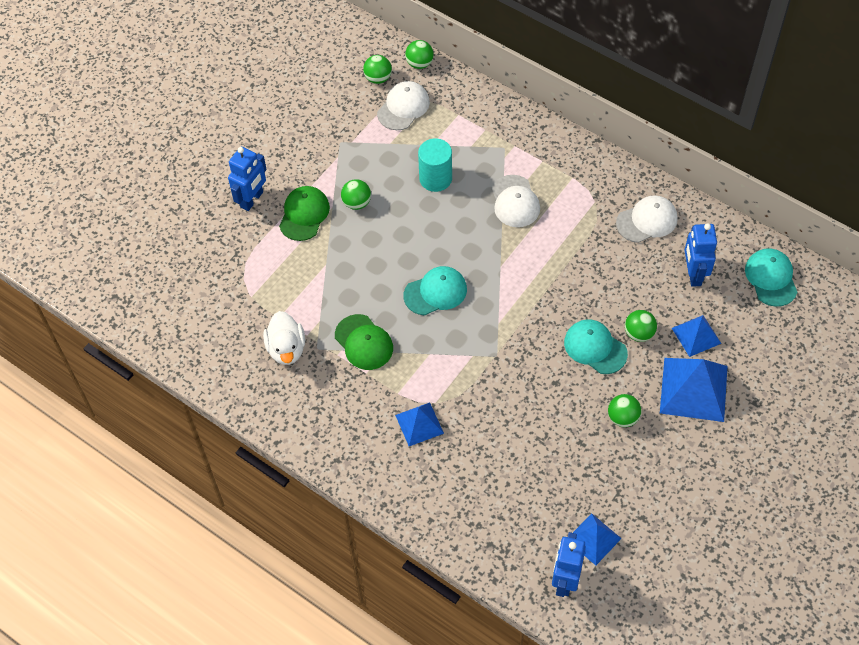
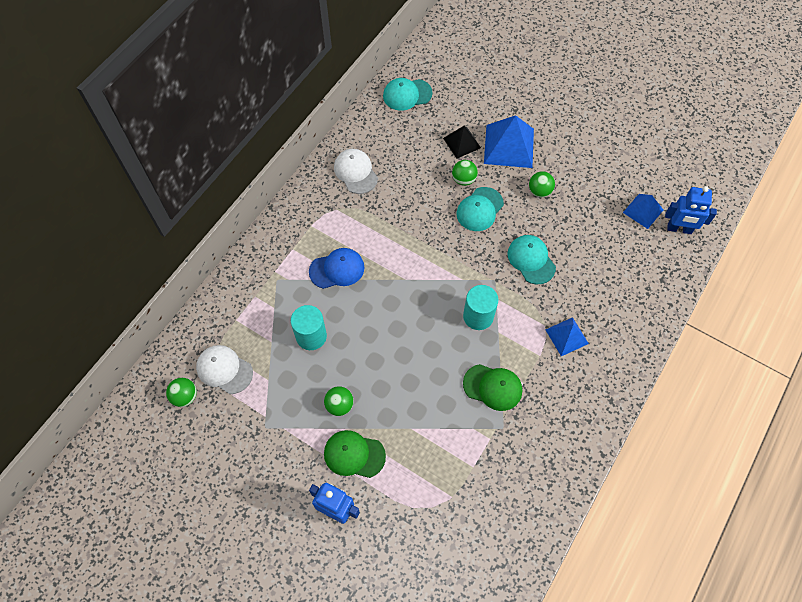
camera: 95 degrees left, 5 degrees up
white duck [263,311,305,365] -> none
green cap [335,314,393,370] -> green cap turned 60 degrees clockwise [463,364,522,411]
turquoise cap [404,266,467,316] -> turquoise cap moved to [507,235,556,285]
green ball [405,40,434,69] -> none
white cap [492,175,540,227] -> blue cap [309,248,365,289]
blue pyramid [672,315,721,357] -> black pyramid [443,126,481,158]
blue robot [685,223,717,287] -> none
none -> turquoise cylinder [463,285,498,330]

